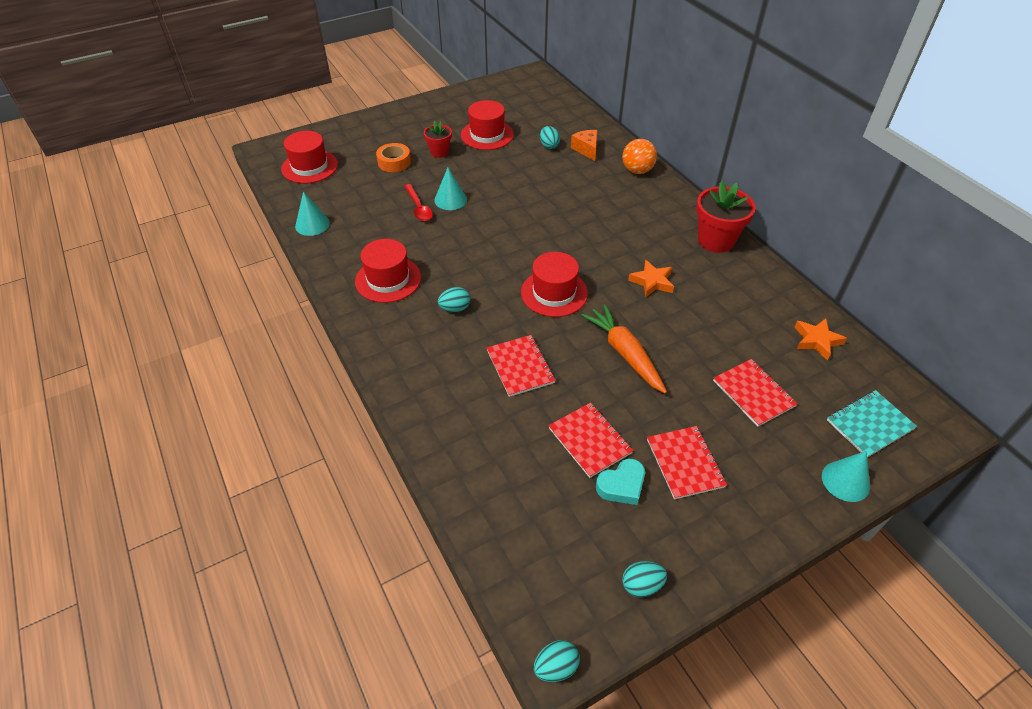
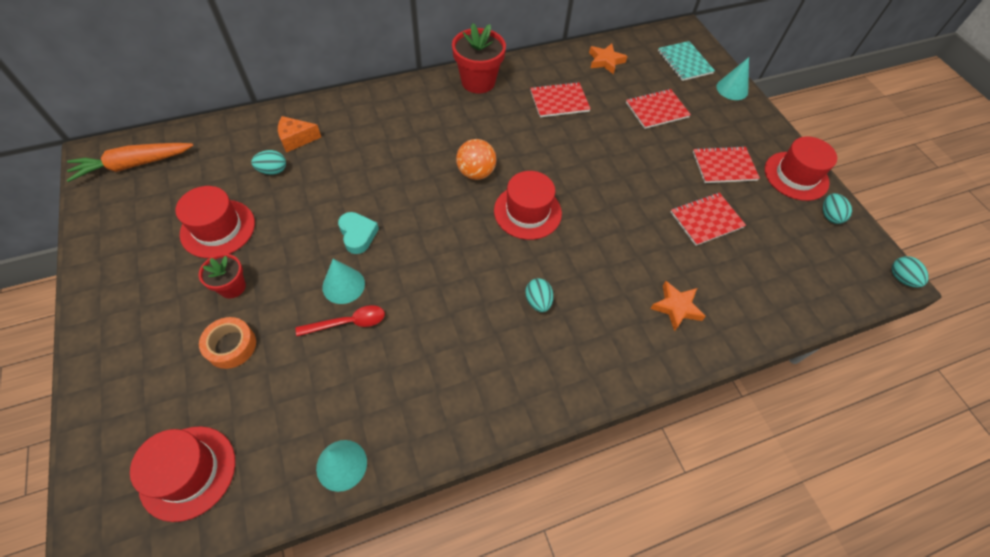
camera: 85 degrees left, 10 degrees up
red hat [355,239,421,303] -> red hat moved to [765,136,837,201]
red notebook [487,335,556,397] -> red notebook moved to [530,82,591,117]
orange carrot [581,304,667,394] -> orange carrot moved to [67,143,194,182]
turquoise heart [596,459,645,505] -> turquoise heart moved to [338,212,379,254]
orange ball [622,139,657,174] -> orange ball moved to [456,139,496,180]
orange star [628,260,674,297] -> orange star moved to [650,281,706,331]

